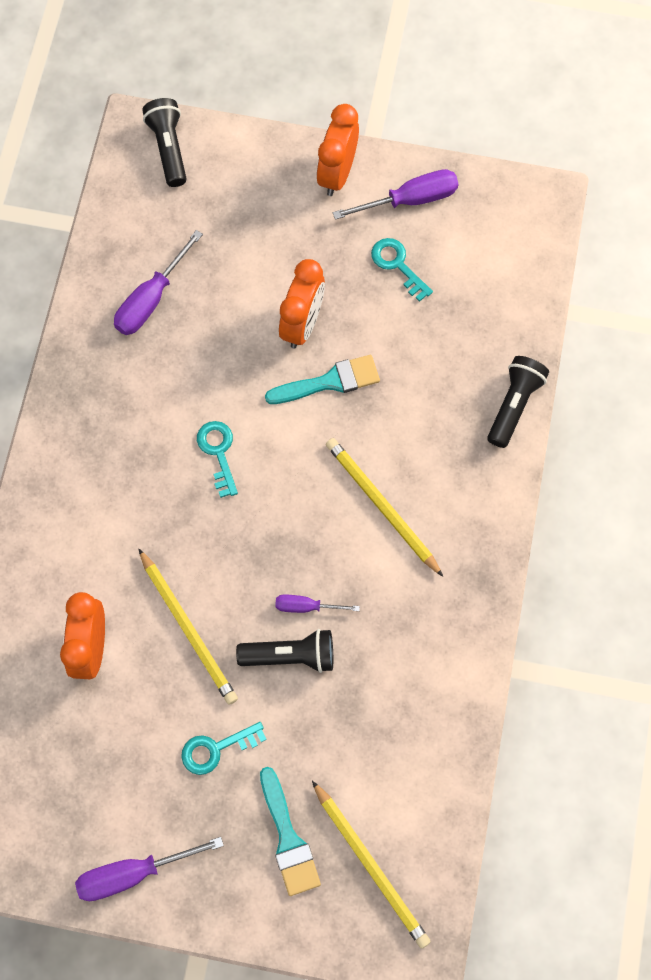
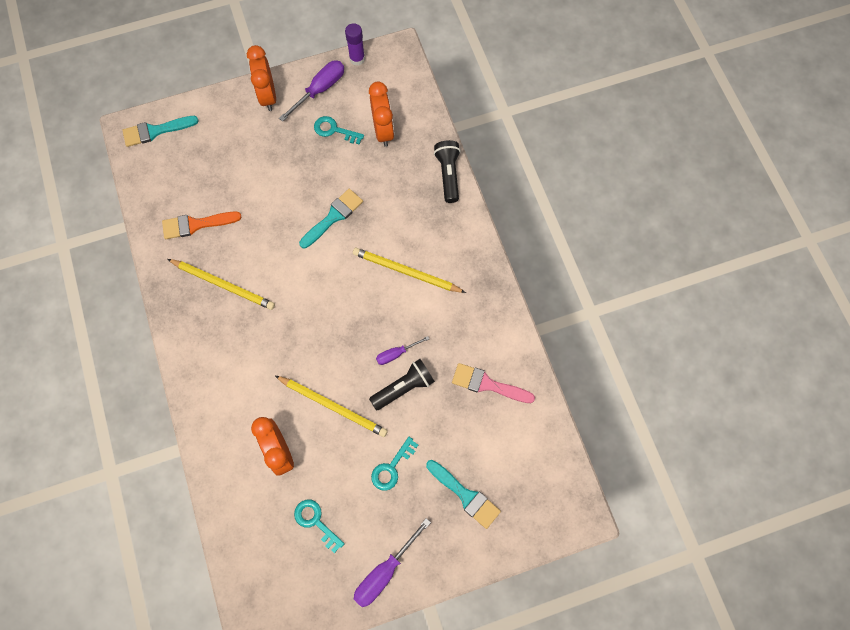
camera: 30 degrees left, 0 degrees up
purple screwdriver [114,230,203,335] -> orange brush [162,211,242,239]
black flashlight [142,98,187,187] -> turquoise brush [122,116,199,147]
turquoise key [197,421,238,498] -> turquoise key moved to [294,500,345,553]
orange clock [279,259,325,348] -> orange clock moved to [369,82,394,147]
yellow pencil [312,781,431,949] -> yellow pencil moved to [168,259,275,310]
none -> purple glue stick [345,23,365,66]
none -> pink brush [452,363,535,403]

